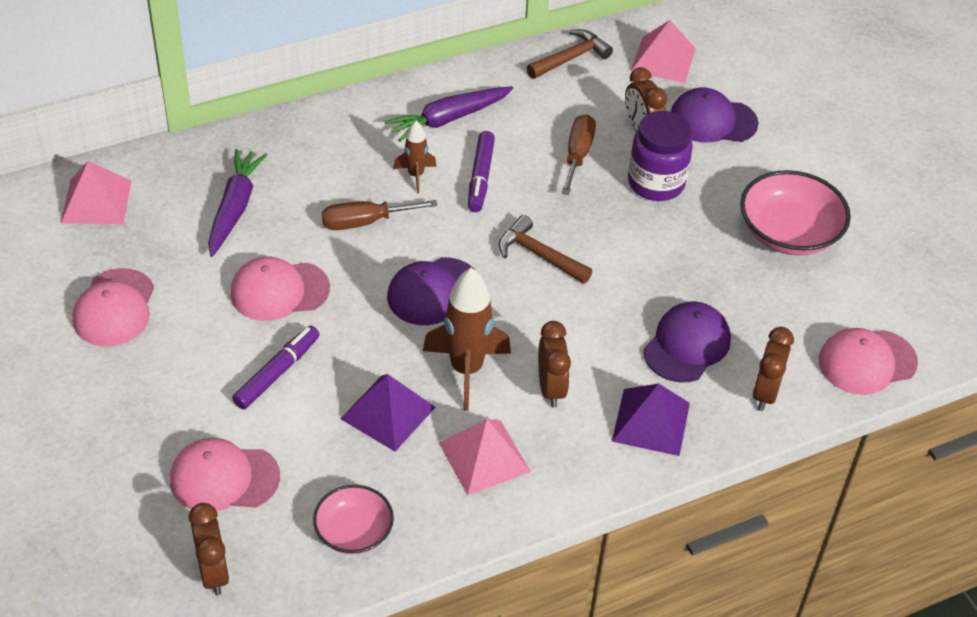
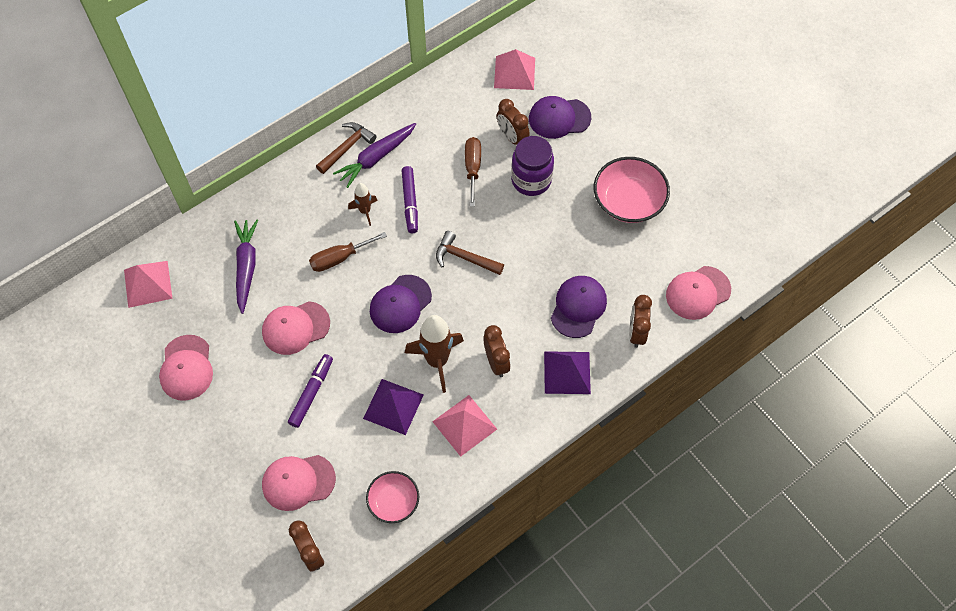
camera: 10 degrees left, 15 degrees up
brown hammer [527,29,613,79] -> brown hammer moved to [316,122,377,174]

